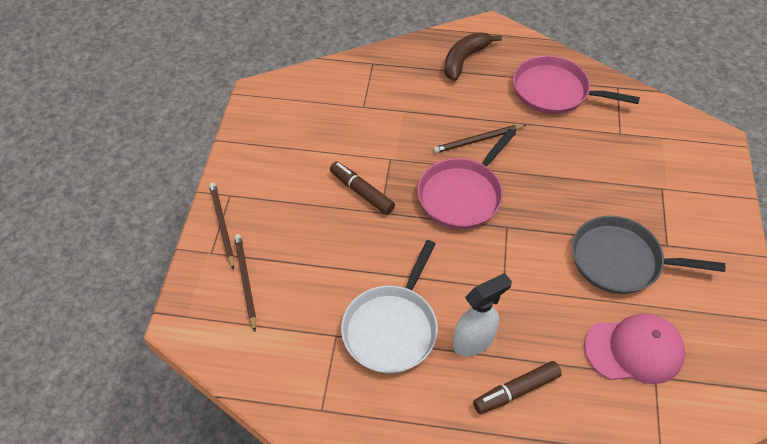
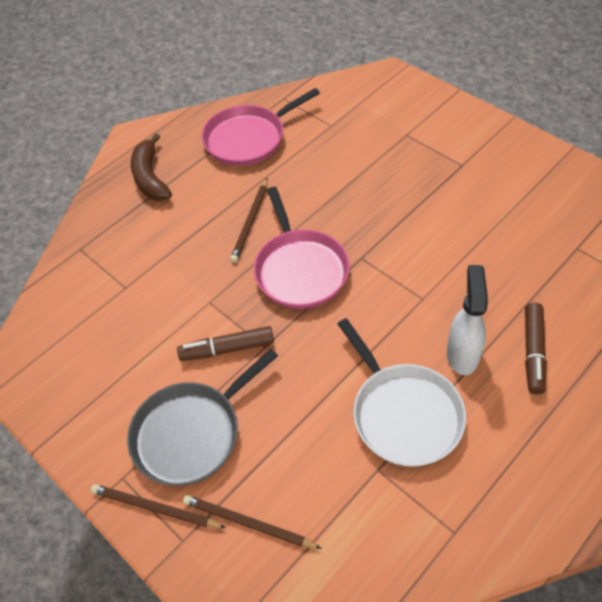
camera: 50 degrees left, 0 degrees up
grey pan [572,216,725,294] -> grey pan moved to [127,349,278,486]
pink cap [584,313,685,384] -> none

